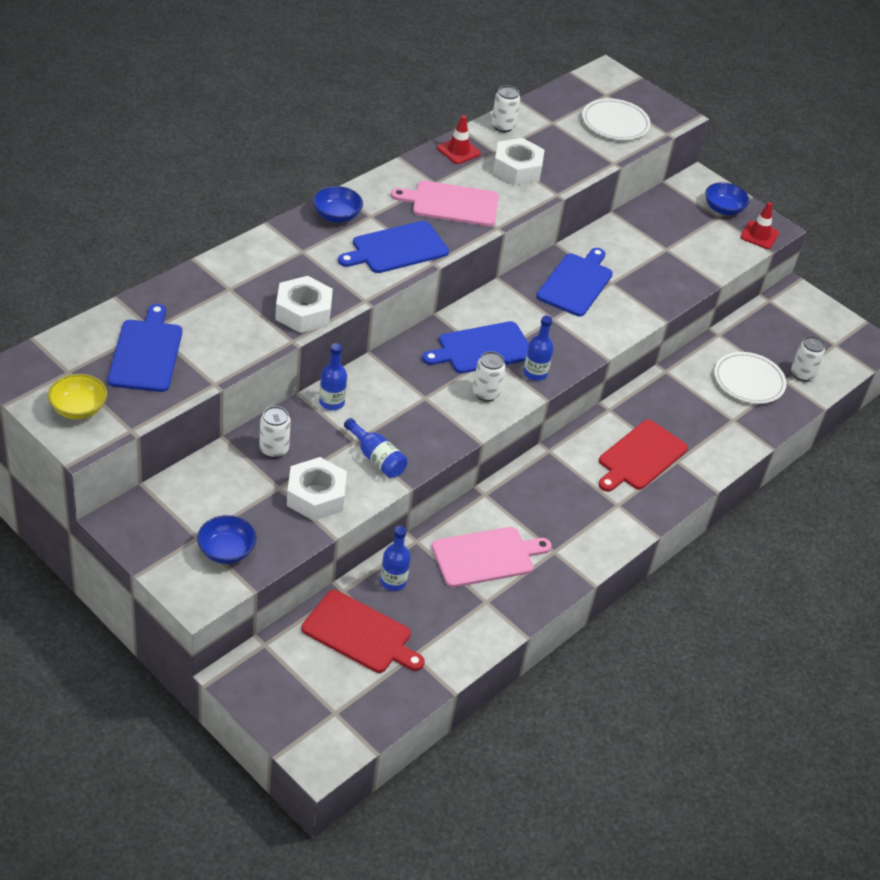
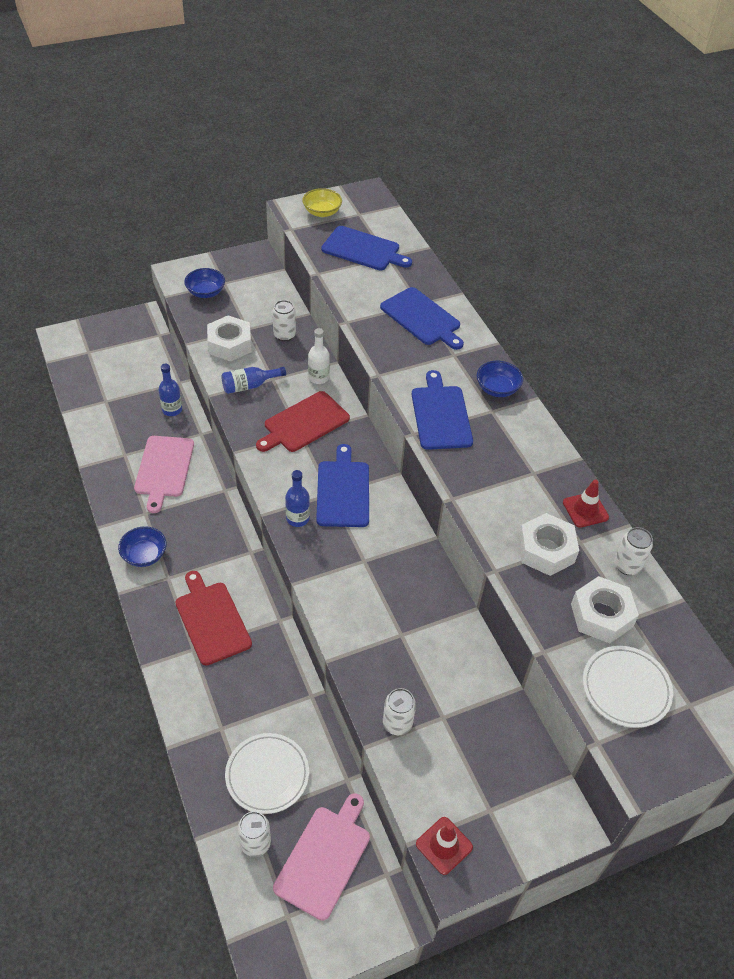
camera: 115 degrees right, 5 degrees up
white nut [275,276,333,333] -> white nut moved to [571,576,639,643]
red cutting board [302,590,425,673] -> red cutting board moved to [256,391,350,452]
blue bottle [319,343,347,410] -> white bottle [308,328,330,384]
pink cutting board [391,181,499,226] -> pink cutting board moved to [273,793,370,921]
white can [473,351,505,402] -> white can moved to [383,688,416,735]
blue cutting board [537,248,613,317] -> blue cutting board moved to [380,287,464,350]
blue bowl [705,182,750,215] -> blue bowl moved to [118,526,166,567]

